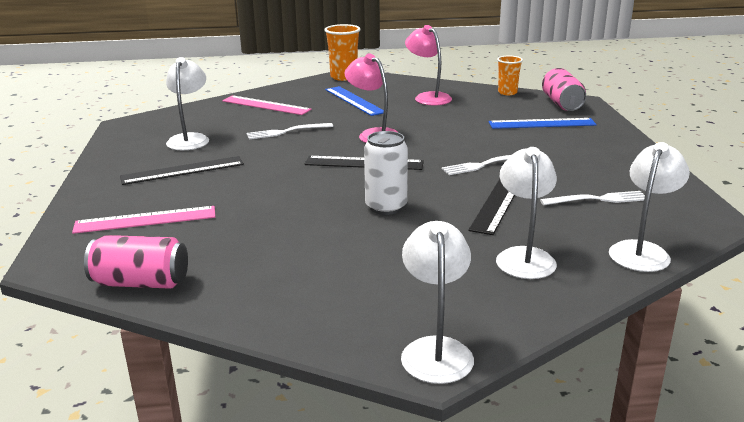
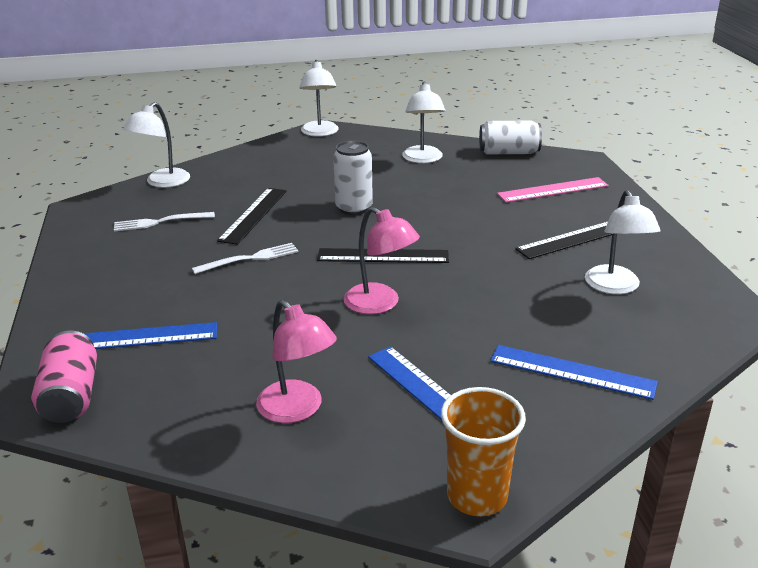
camera: 175 degrees right, 5 degrees up
pink can [84,235,188,289] -> white can [479,120,542,154]
pink ruler [222,95,311,115] -> blue ruler [490,345,658,400]
white fork [246,123,333,139] -> none
white lamp [496,147,557,279] -> white lamp moved to [402,81,445,163]
orange cup [497,56,523,95] -> none

